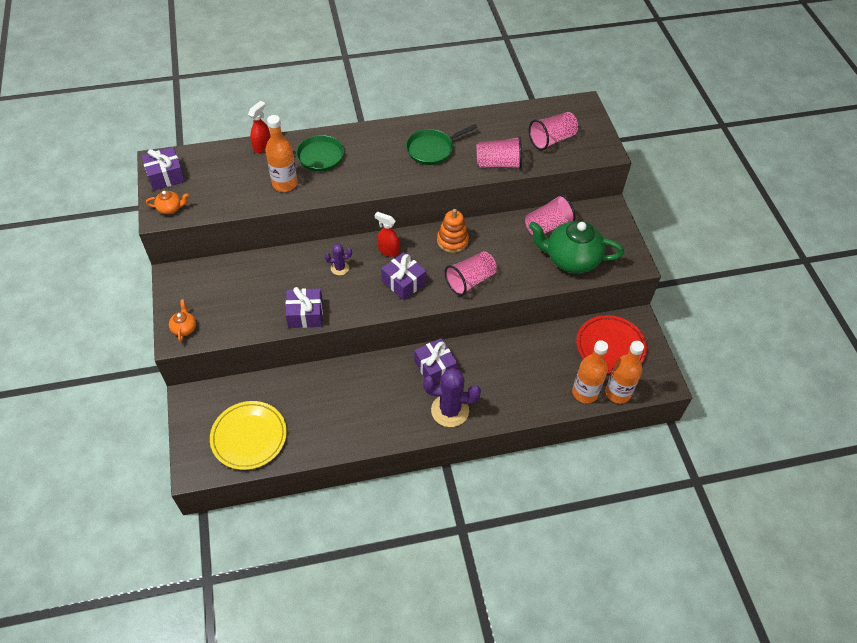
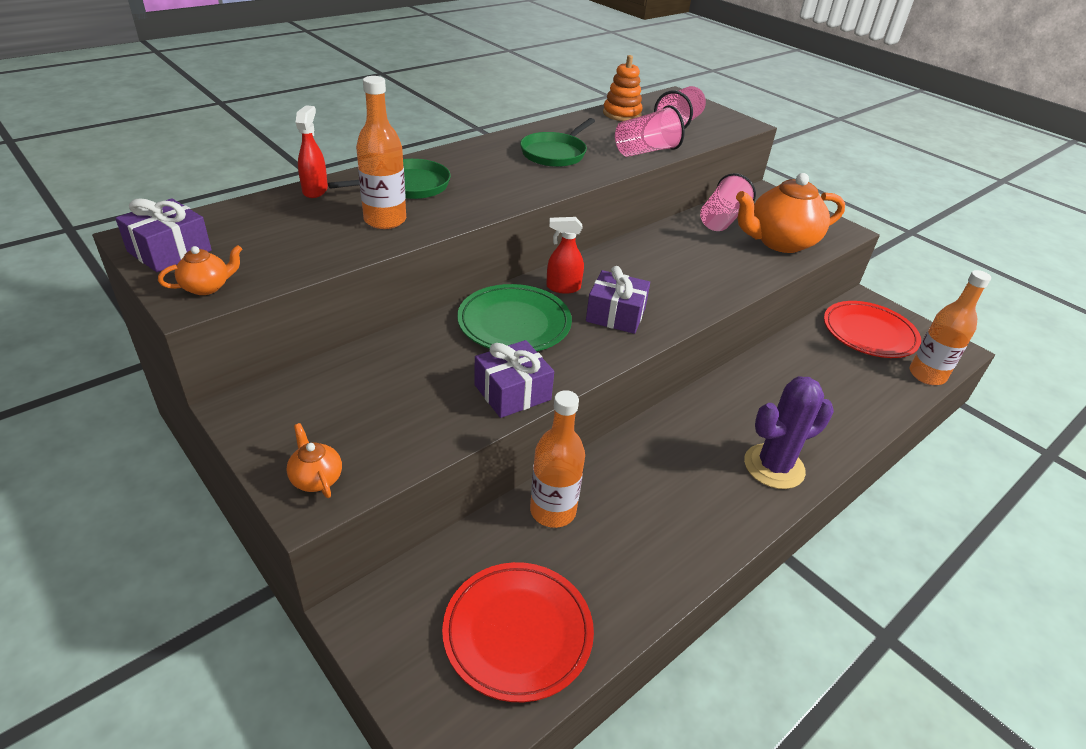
camera: 30 degrees left, 15 degrees down
yellow plate [210,401,287,470] -> red plate [442,562,594,702]
purple cactus [325,244,352,275] -> green plate [457,284,572,351]
purple gift [414,338,457,383] -> none
orange stacking toy [437,209,469,253] -> orange stacking toy moved to [603,55,643,121]
pink cup [445,251,496,296] -> none
green teapot [529,221,624,274] -> orange teapot [736,173,845,253]
orange bottle [572,340,608,403] -> orange bottle moved to [530,390,585,528]

